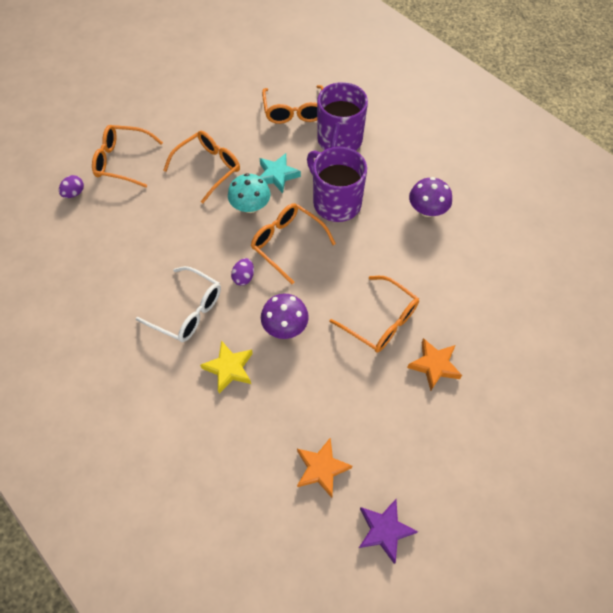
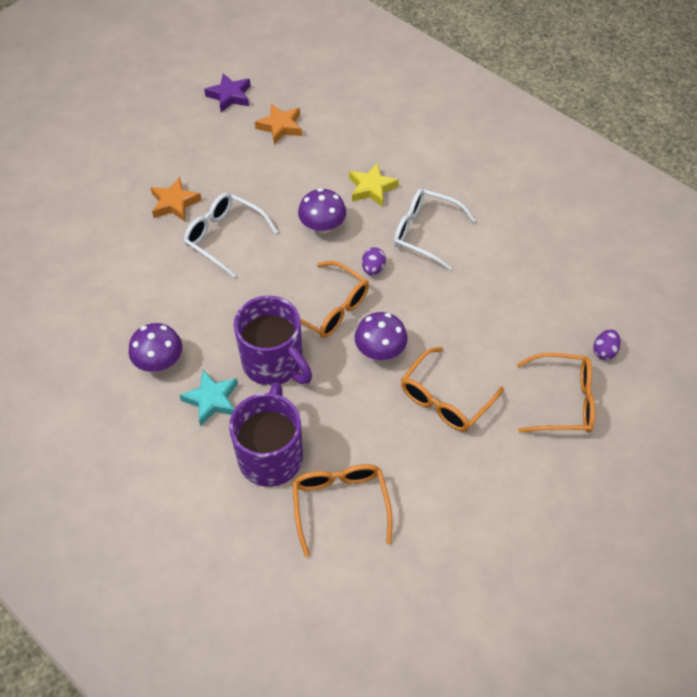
camera: 175 degrees right, 5 degrees down
turquoise mushroom [228,173,271,213] -> purple mushroom [355,312,408,360]
turquoise star [260,153,301,193] -> turquoise star moved to [179,370,238,426]
orange glasses [329,276,419,352] -> white glasses [184,193,278,278]

